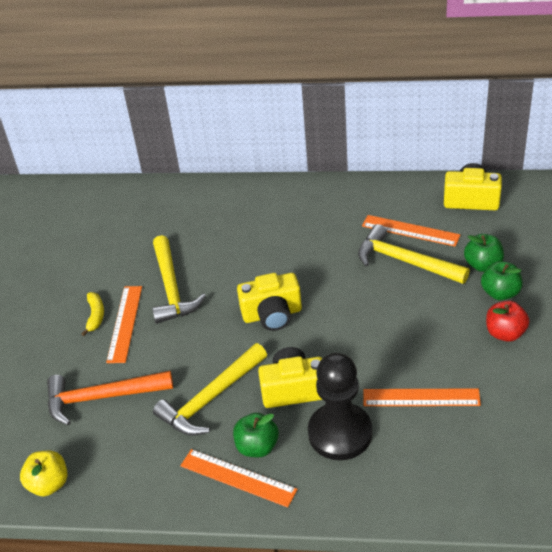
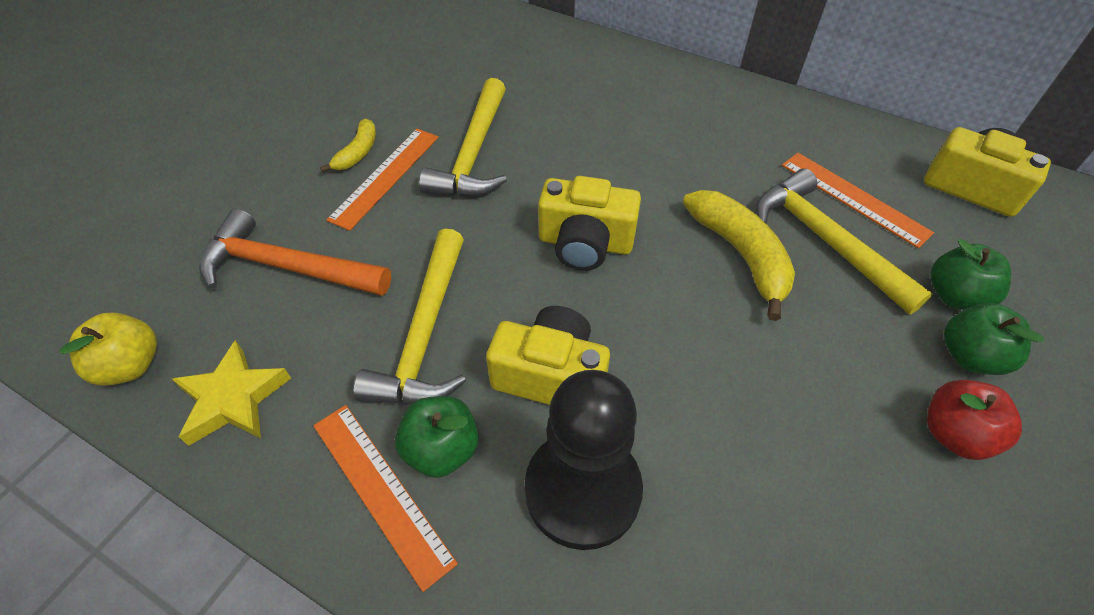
camera: 20 degrees right, 10 degrees up
yellow hammer [153,343,267,436] -> yellow hammer turned 60 degrees counterclockwise [353,229,466,405]
orange ruler [363,388,481,406] -> none
none -> yellow star [172,340,291,446]
none -> yellow banana [683,190,795,321]

